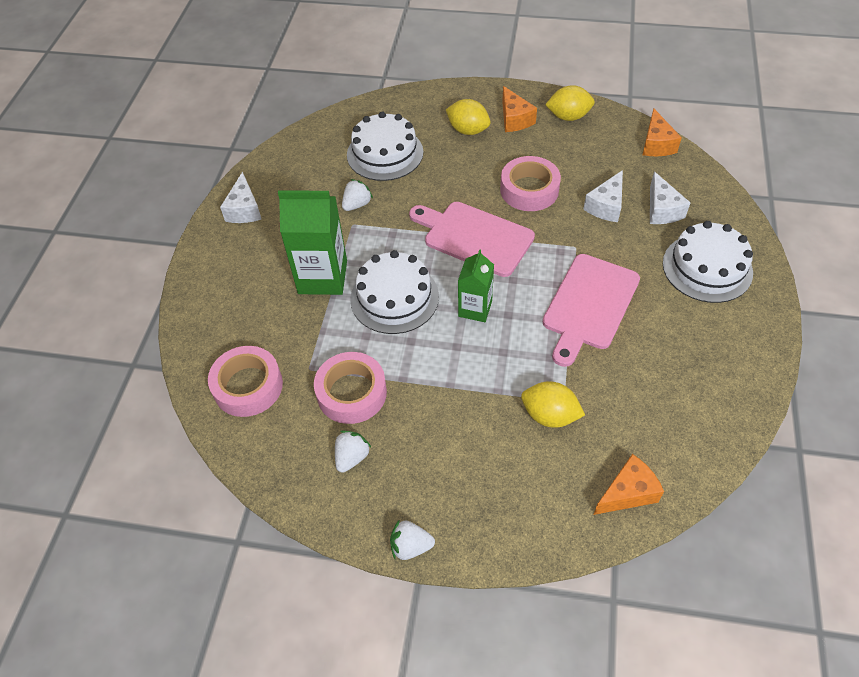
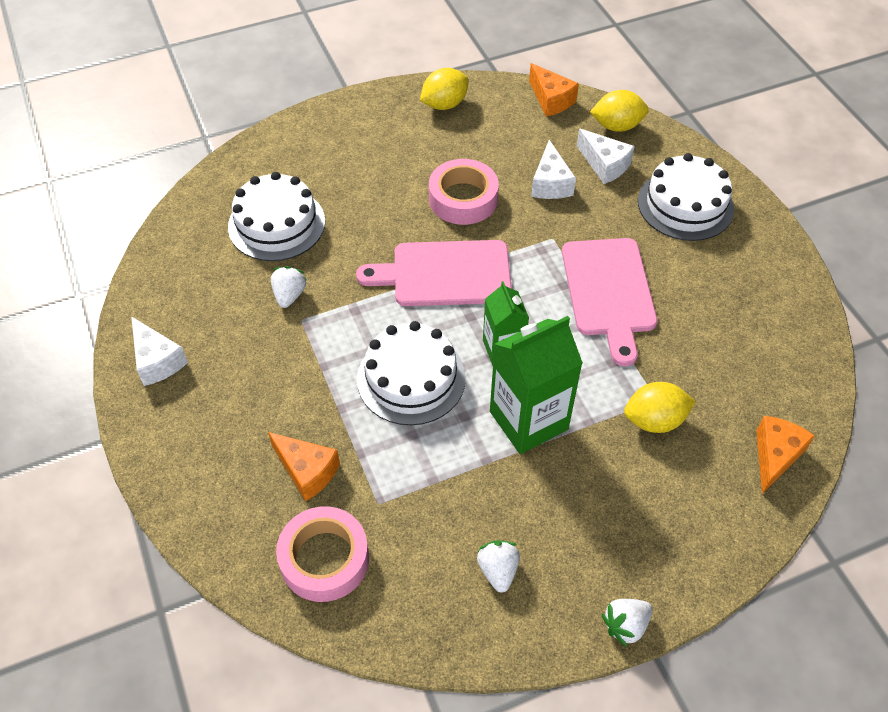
camera: 35 degrees left, 0 degrees up
green carton [278,190,347,295] -> green carton moved to [490,316,583,454]
pink tape [314,352,387,424] -> none
yellow lemon [446,99,491,135] -> yellow lemon moved to [590,90,649,132]
orange cheese [502,86,537,132] -> orange cheese moved to [268,432,340,501]

